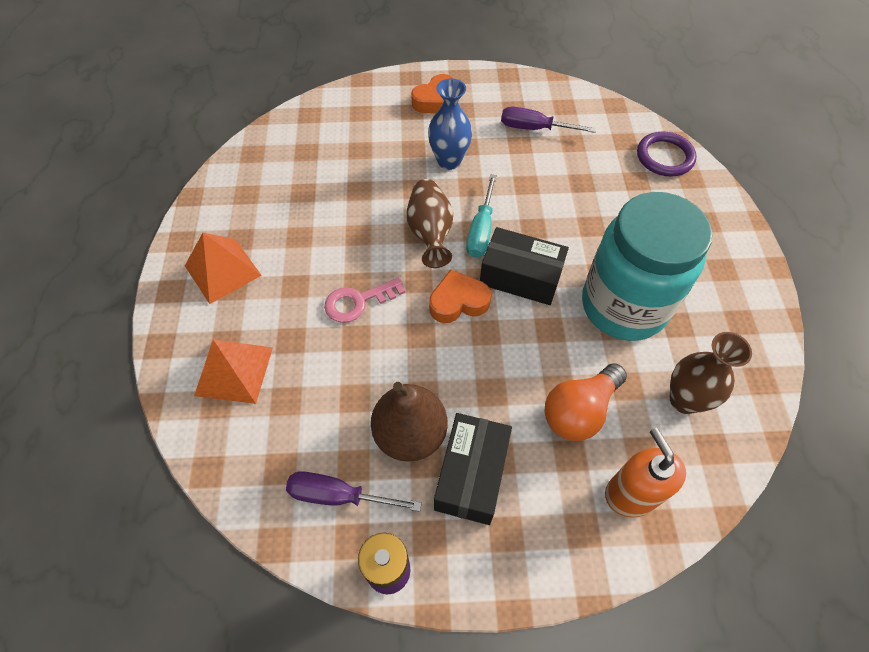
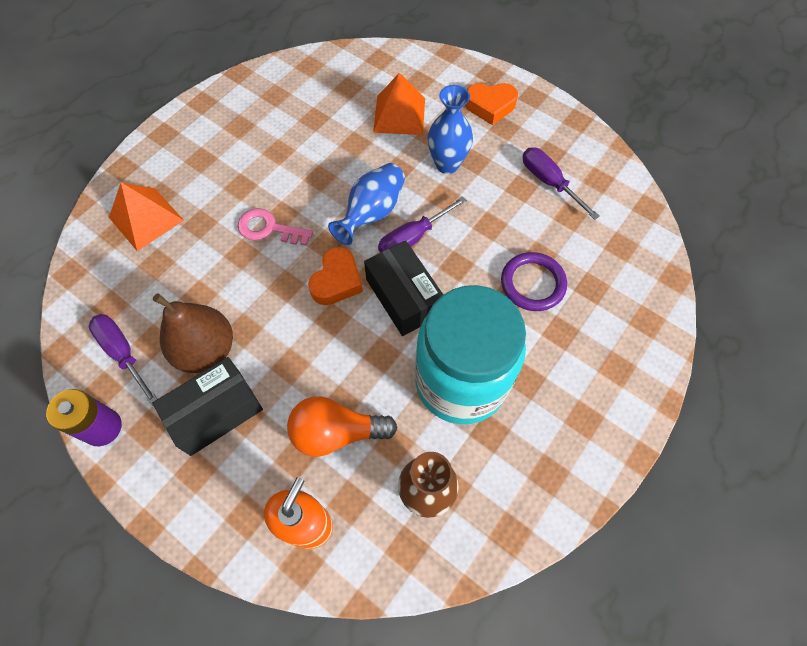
camera: 40 degrees right, 5 degrees up
orange pyramid [185,233,262,304] -> orange pyramid moved to [373,73,425,135]
brown vase [407,179,453,268] -> blue vase [328,163,405,245]
orange heart [429,269,491,323] -> orange heart turned 90 degrees clockwise [308,247,363,305]
turquoise screwdriver [466,174,497,258] -> purple screwdriver [378,196,467,253]
purple ring [637,131,697,177] -> purple ring moved to [501,252,567,311]

